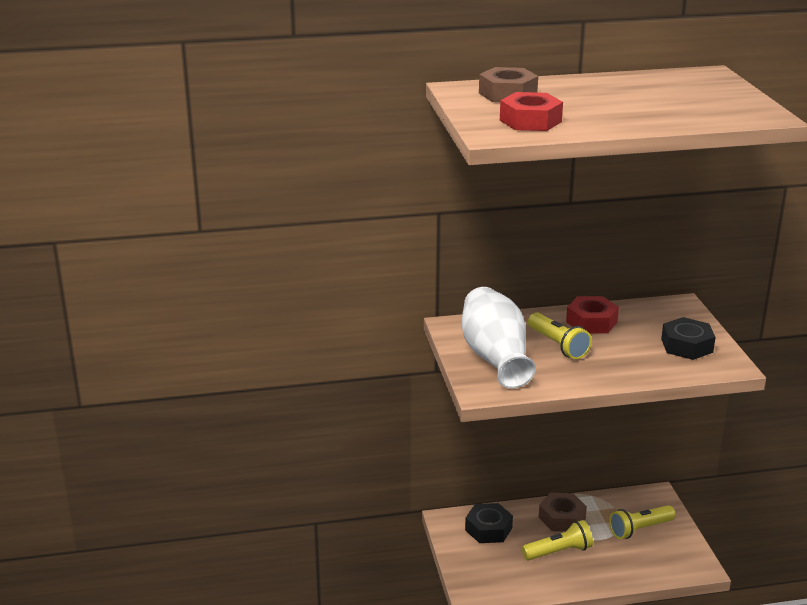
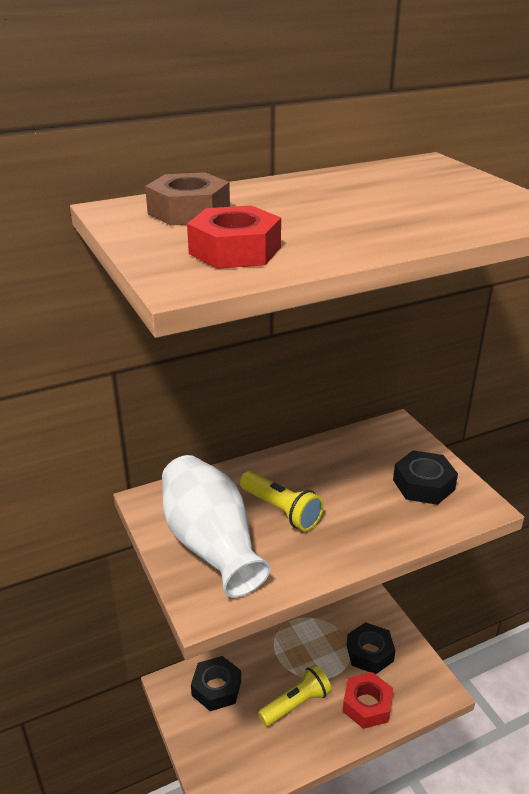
camera: 15 degrees left, 5 degrees up
brown nut [539,493,587,532] -> none
red nut [566,296,619,333] -> red nut moved to [342,672,393,729]
yellow flashlight [609,505,675,539] -> black nut [346,622,396,674]

